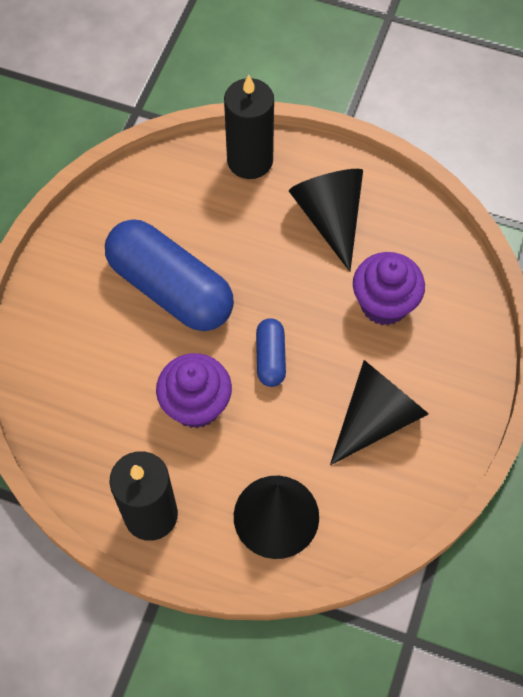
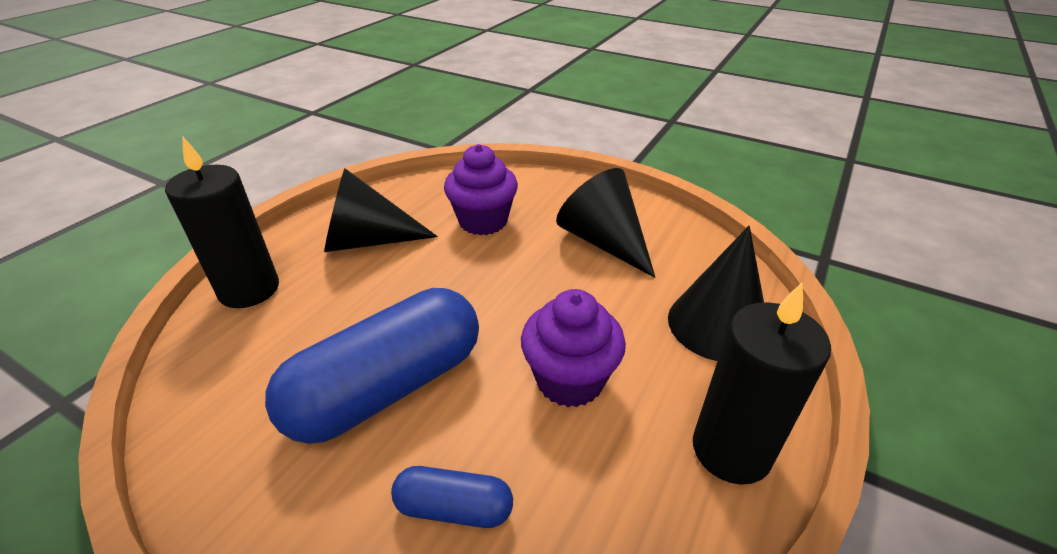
camera: 80 degrees left, 25 degrees down
blue capsule [256,318,286,387] -> blue capsule moved to [391,466,513,528]

